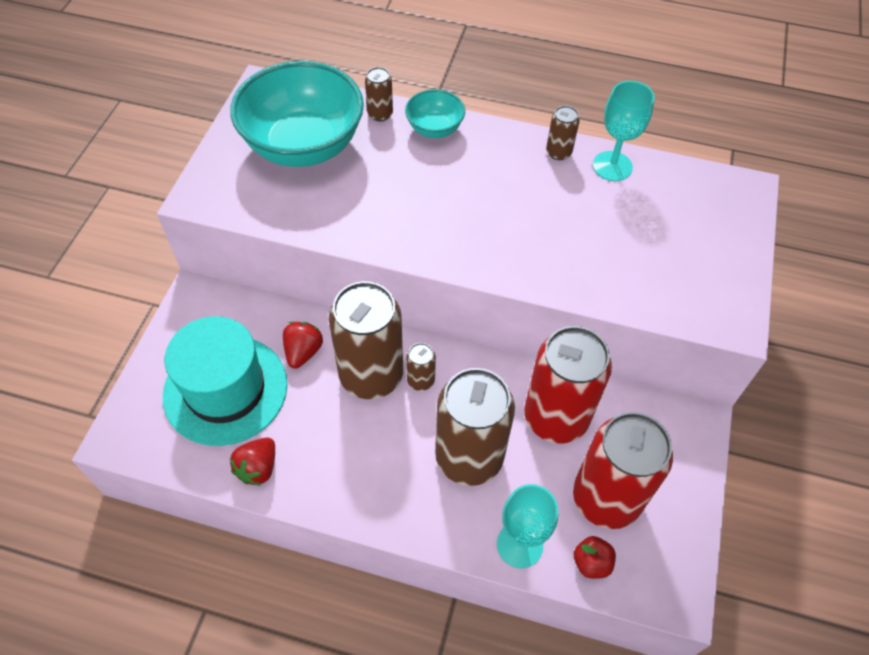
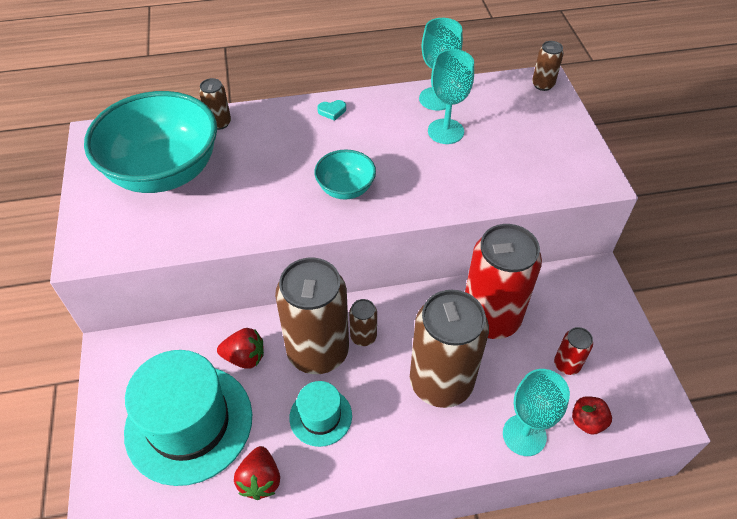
camera: 25 degrees left, 5 degrees down
red strawberry [283,322,323,368] -> red strawberry turned 105 degrees clockwise [217,328,264,369]
turquoise bowl [405,89,465,138] -> turquoise bowl moved to [314,150,376,199]
brown can [546,106,580,160] -> brown can moved to [532,41,564,91]
red can [573,412,673,529] -> red can [554,327,593,375], size x0.43
none -> turquoise hat [289,381,352,447]
none -> turquoise heart [317,100,346,121]
none -> turquoise goblet [428,49,474,144]

